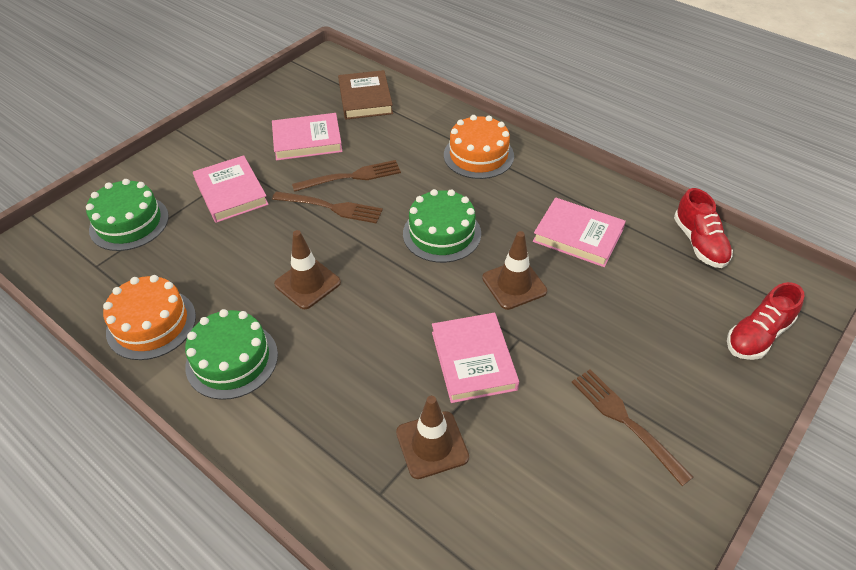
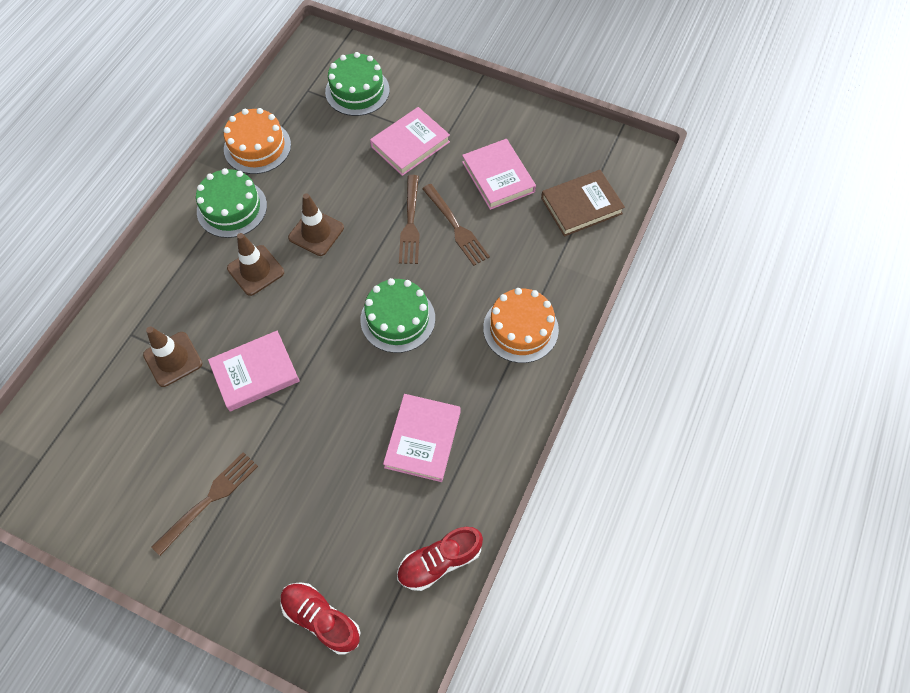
camera: 75 degrees right, 15 degrees up
brown traffic cone [482,231,547,310] -> brown traffic cone moved to [227,233,284,296]

